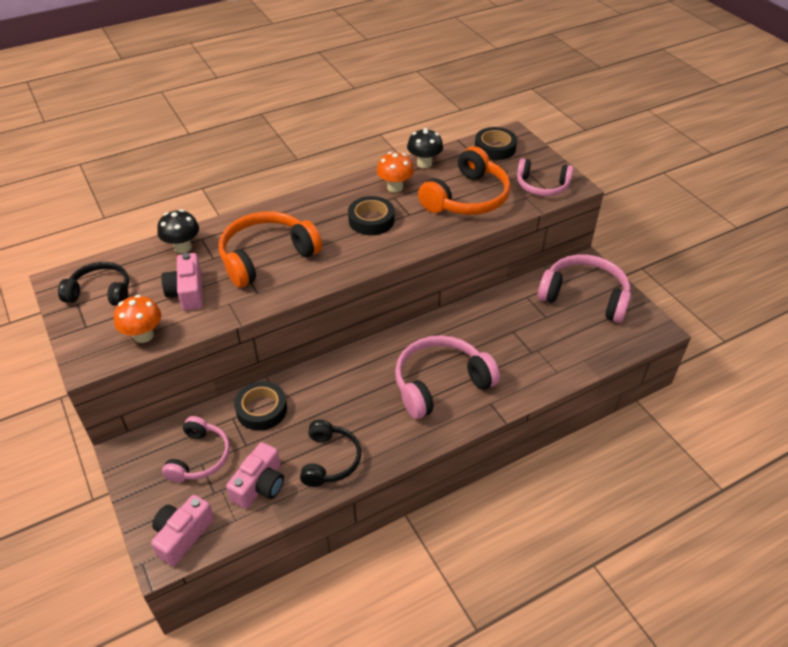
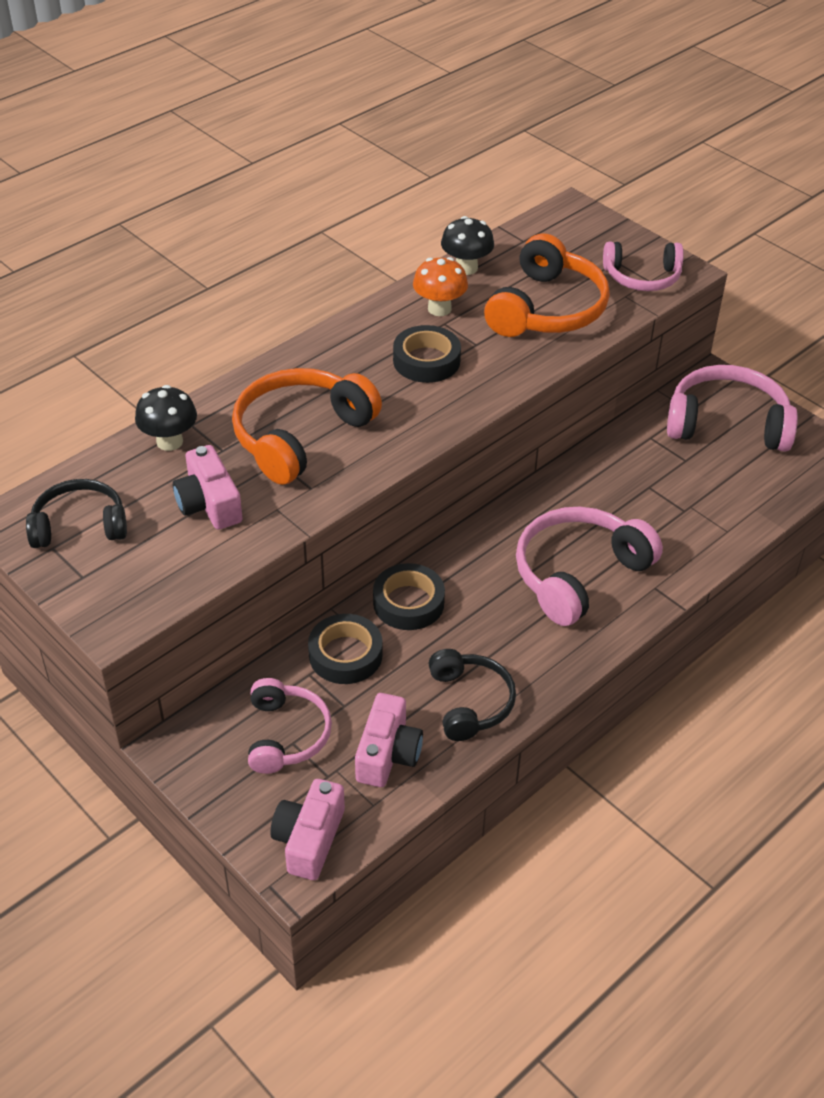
camera: 15 degrees left, 0 degrees up
orange mushroom [114,295,161,343] -> none
black tape [475,127,517,160] -> black tape moved to [373,563,445,630]

